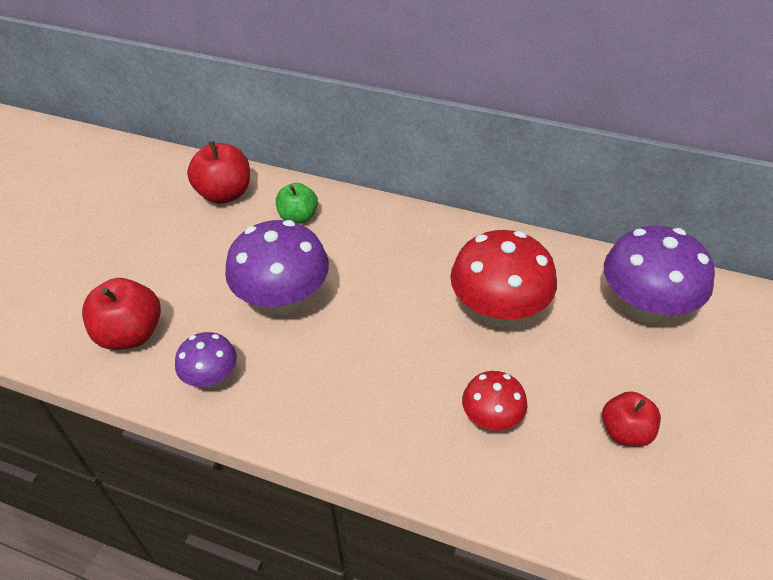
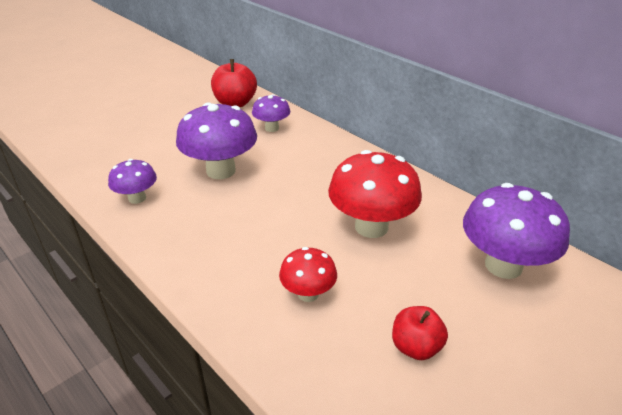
camera: 25 degrees right, 10 degrees down
red apple [82,278,161,350] -> none
green apple [276,183,318,224] -> purple mushroom [252,94,290,132]

